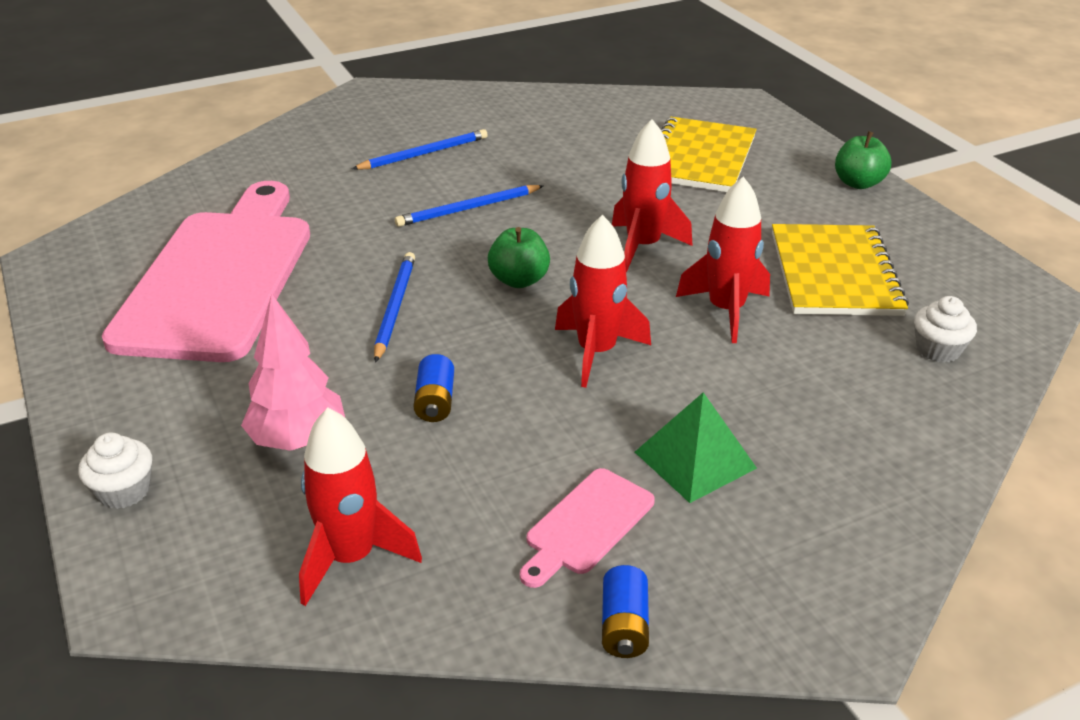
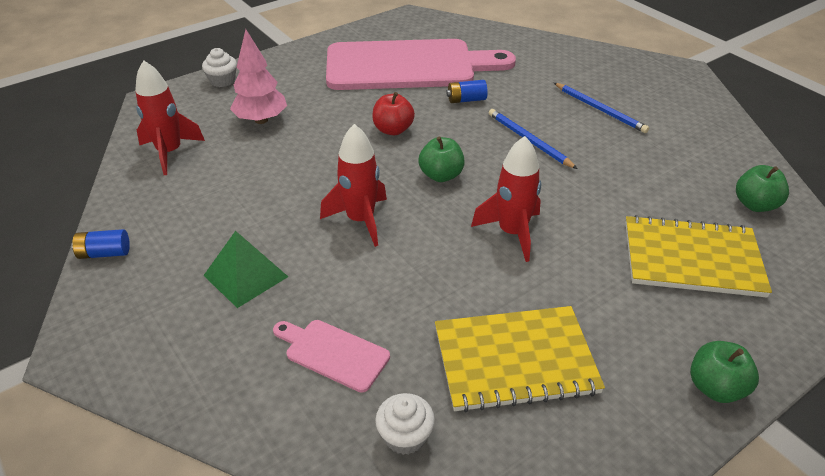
camera: 80 degrees right, 5 degrees up
blue pencil [374,252,415,363] -> red apple [372,92,415,135]
blue battery [414,354,454,422] -> blue battery moved to [446,80,488,103]
pink cutting board [520,468,655,588] -> pink cutting board moved to [273,320,390,393]
red rocket [676,177,770,343] -> none
none -> green apple [736,165,789,212]

